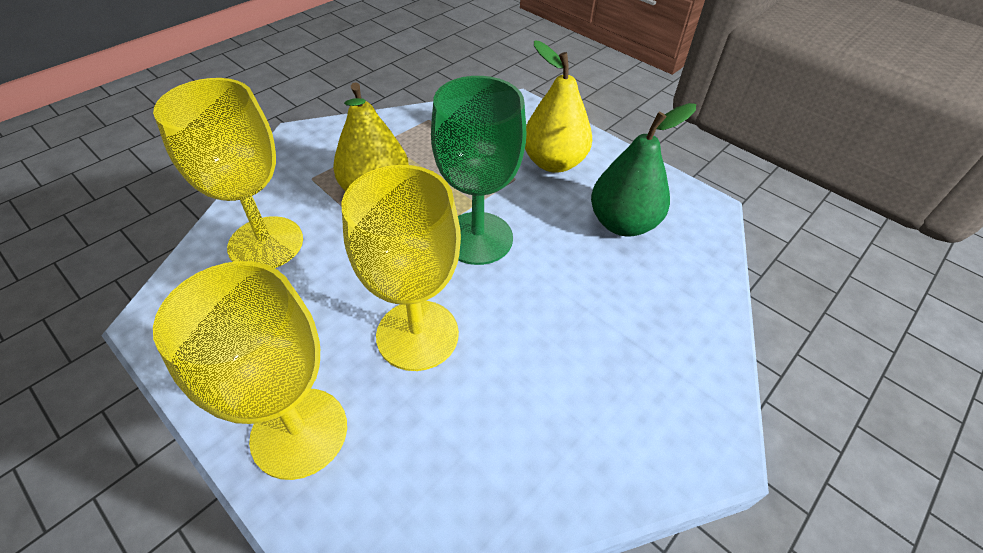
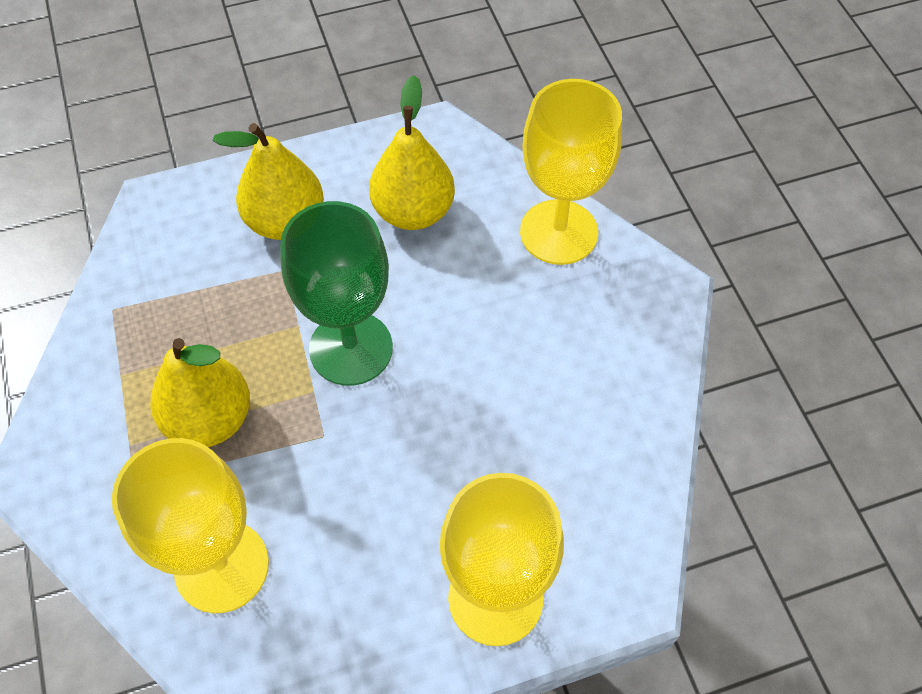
camera: 60 degrees left, 10 degrees up
yellow goblet [342,165,461,371] -> yellow goblet moved to [520,79,622,265]
green pear [591,103,696,237] -> yellow pear [369,75,455,230]

